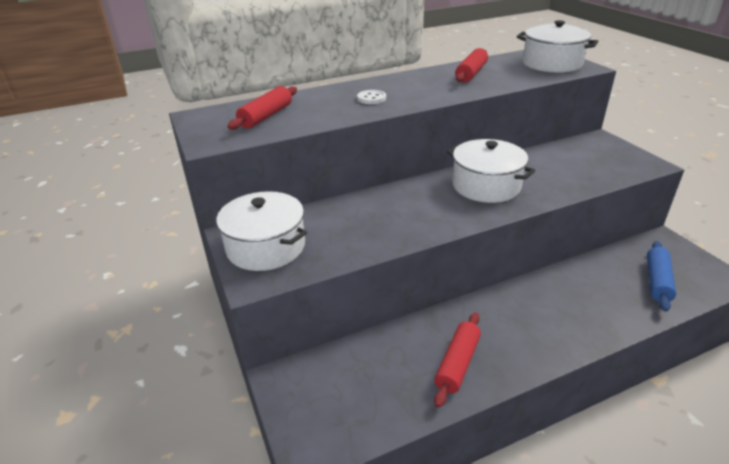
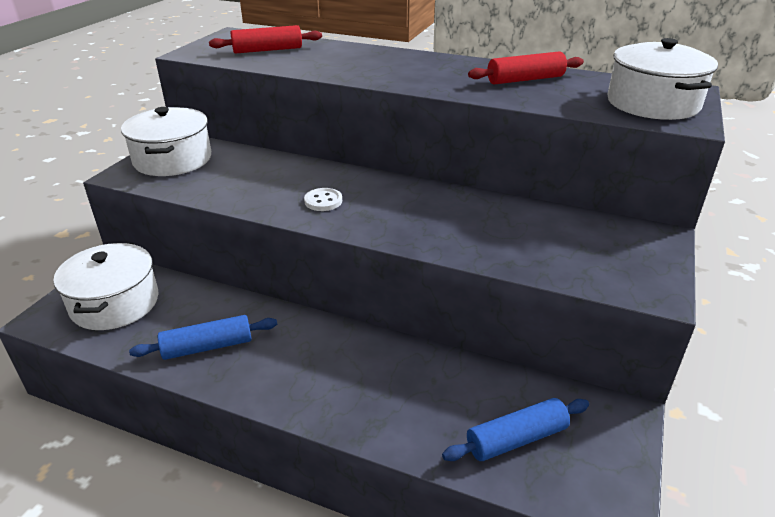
camera: 45 degrees right, 0 degrees up
white button [357,90,386,104] -> white button moved to [304,188,342,211]
red rolling pin [434,312,481,408] -> blue rolling pin [129,315,277,360]
white pot [447,139,535,203] -> white pot moved to [53,243,159,330]

